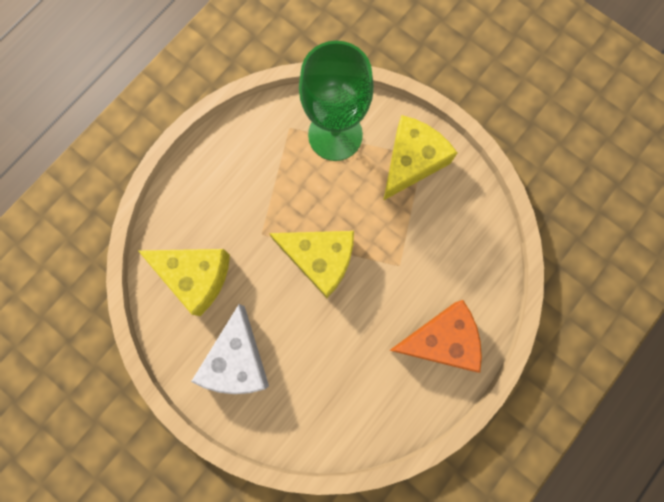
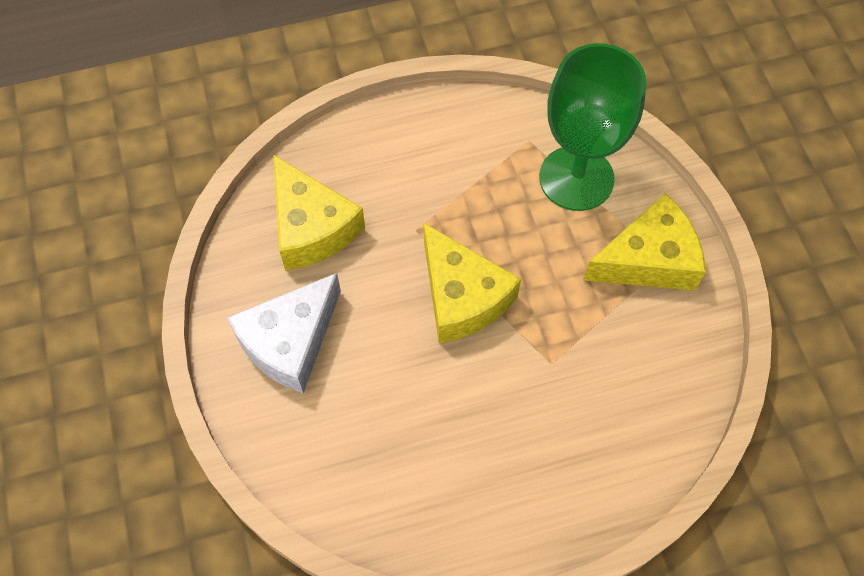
camera: 35 degrees right, 15 degrees down
orange cheese [389,300,482,373] -> none

